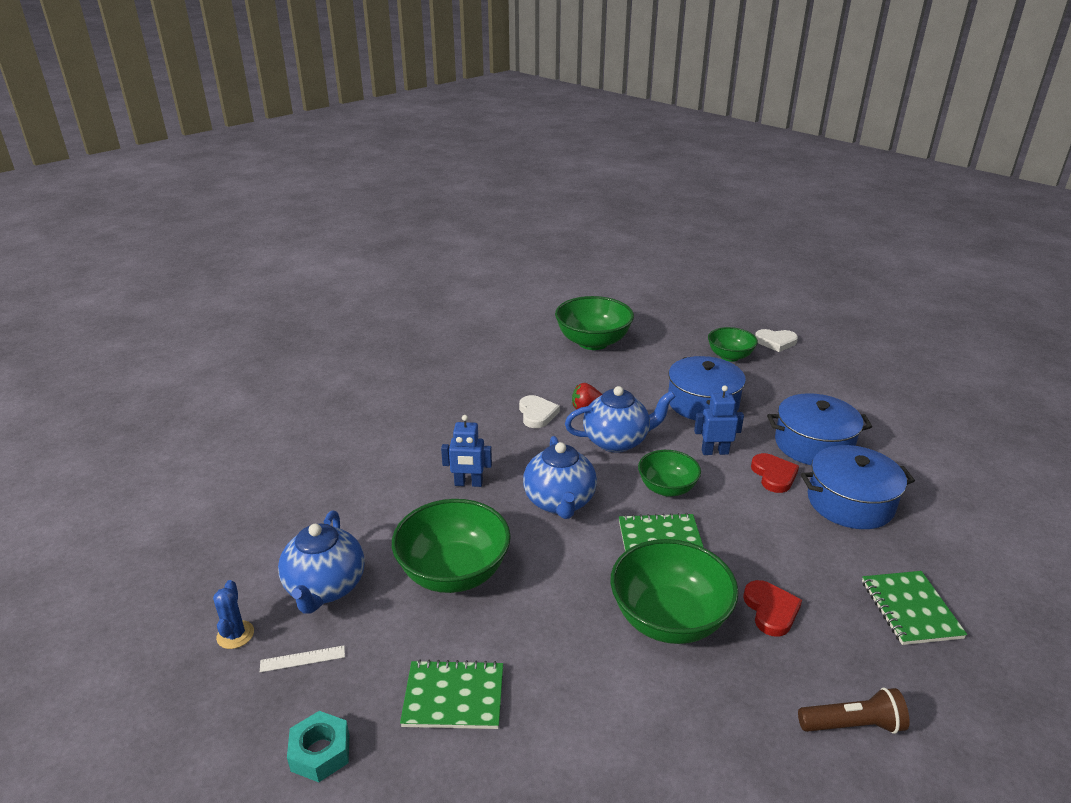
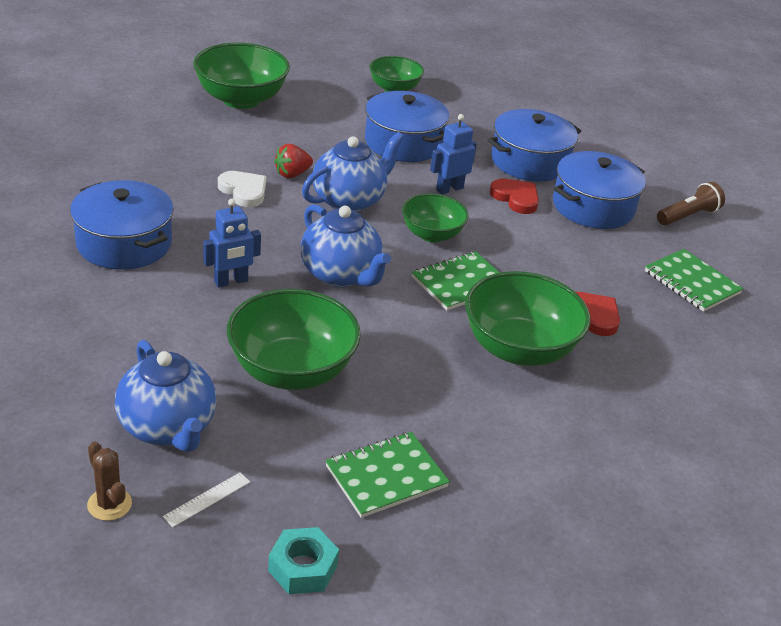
camera: 35 degrees left, 5 degrees up
blue cactus [213,580,254,649] -> brown cactus [87,442,132,521]
white heart [755,329,798,352] -> none
brown flashlight [798,687,909,734] -> brown flashlight moved to [657,182,725,226]
none -> blue pot [70,180,174,270]

